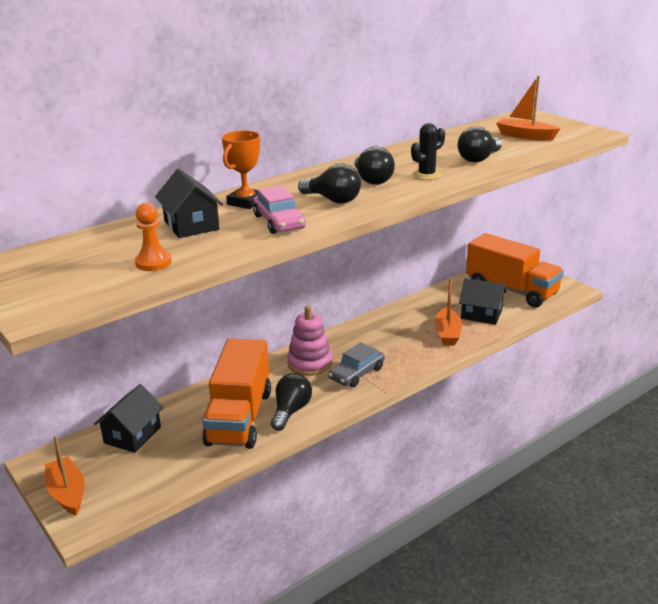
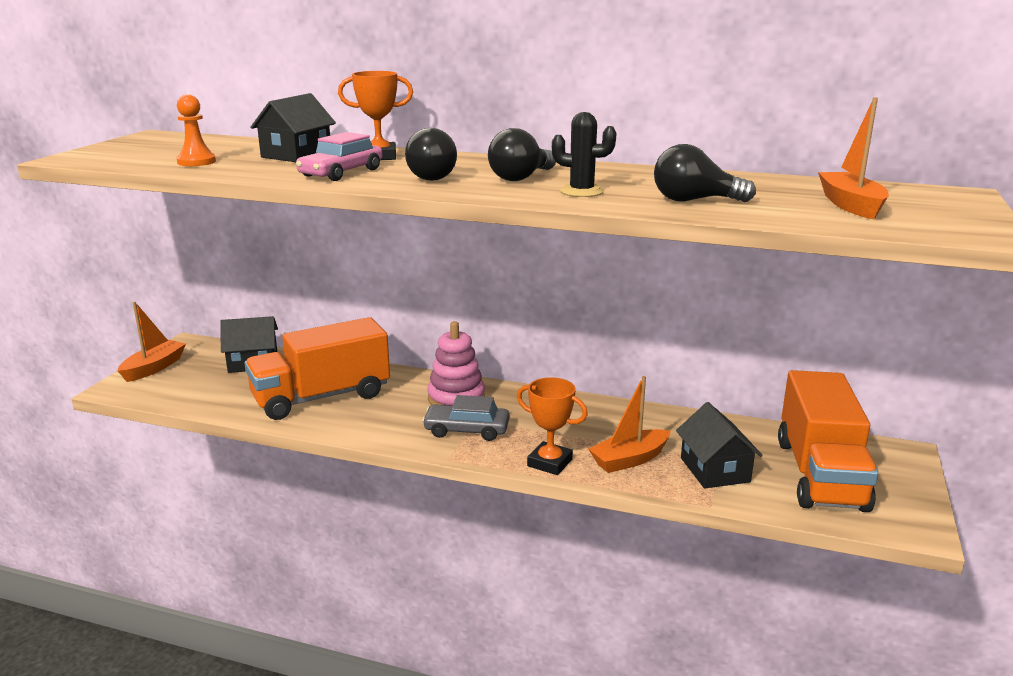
camera: 55 degrees right, 5 degrees down
black light bulb [271,373,312,431] -> none
none -> orange trophy [517,377,588,475]

